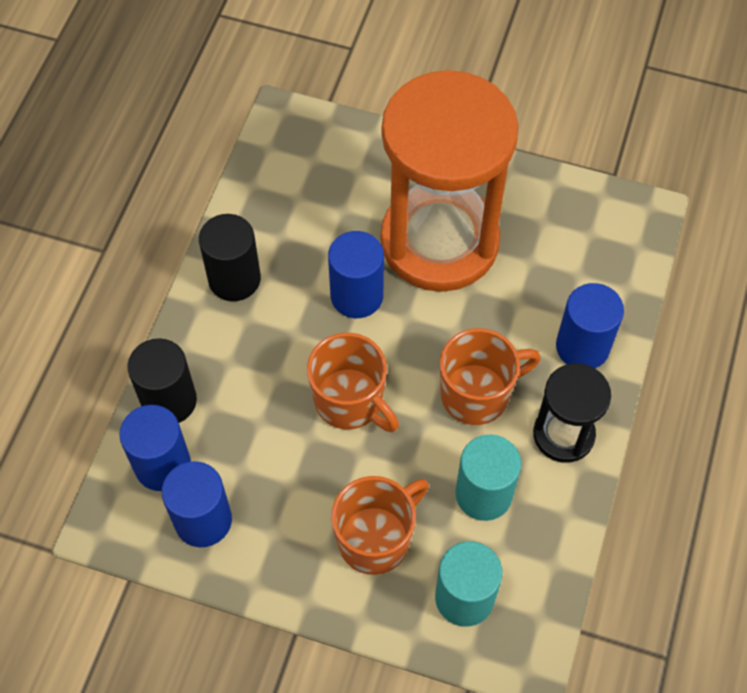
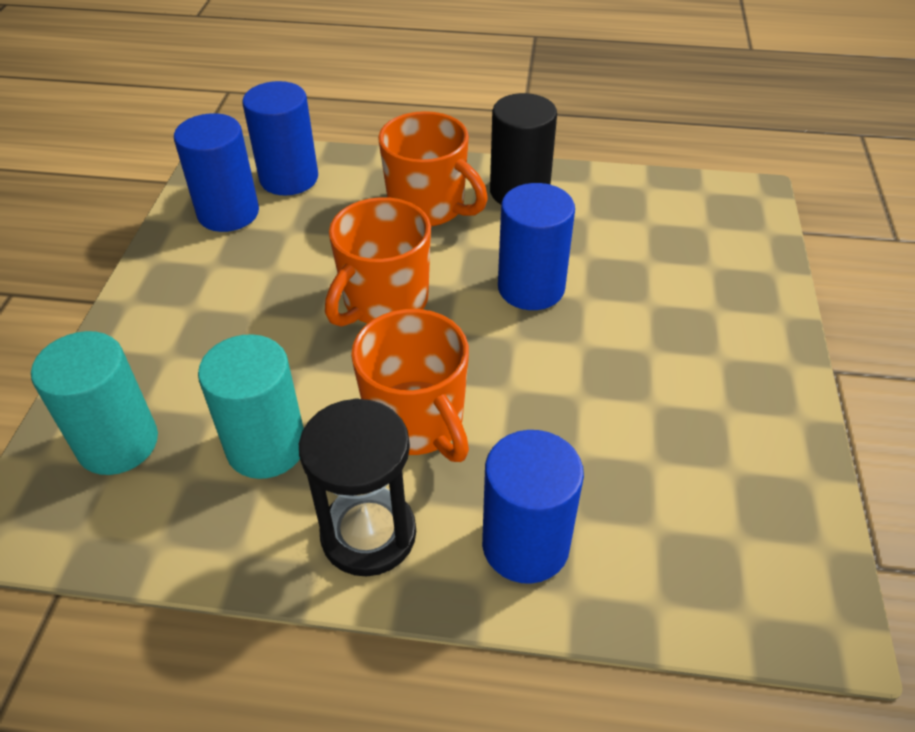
camera: 80 degrees right, 15 degrees down
black cylinder [128,338,197,423] -> none
orange mug [331,476,429,575] -> orange mug moved to [378,111,488,226]
orange hourglass [381,70,518,292] -> none

